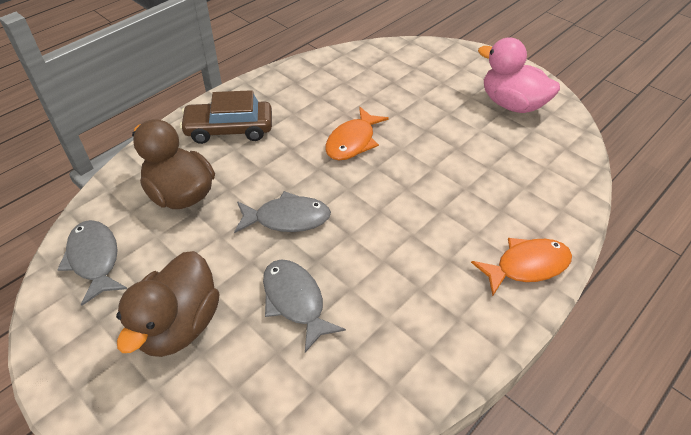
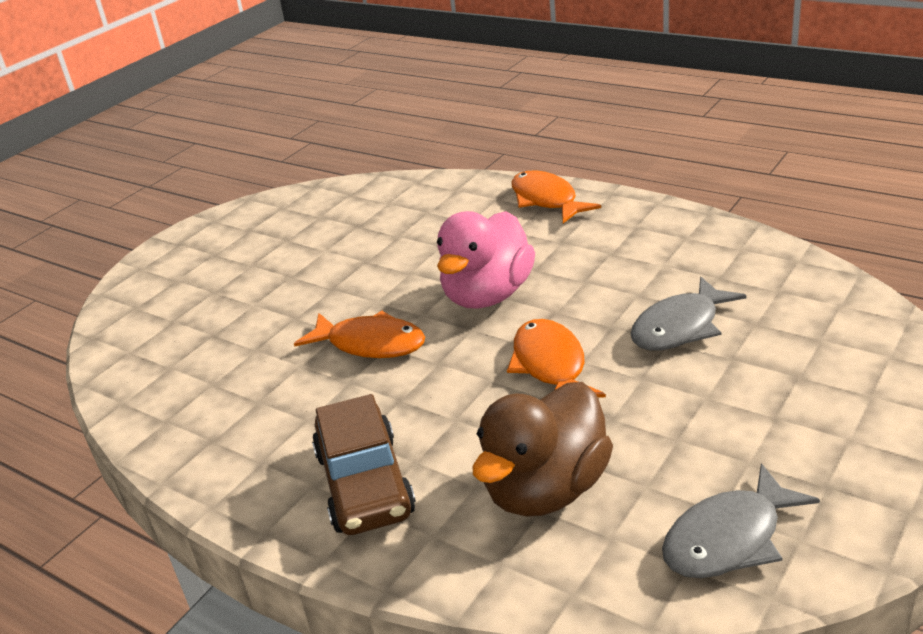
camera: 95 degrees left, 15 degrees down
brown duck [116,251,219,357] -> none
grey fish [234,191,331,233] -> orange fish [507,319,606,397]
pink duck [478,37,560,113] -> pink duck moved to [437,211,535,309]

